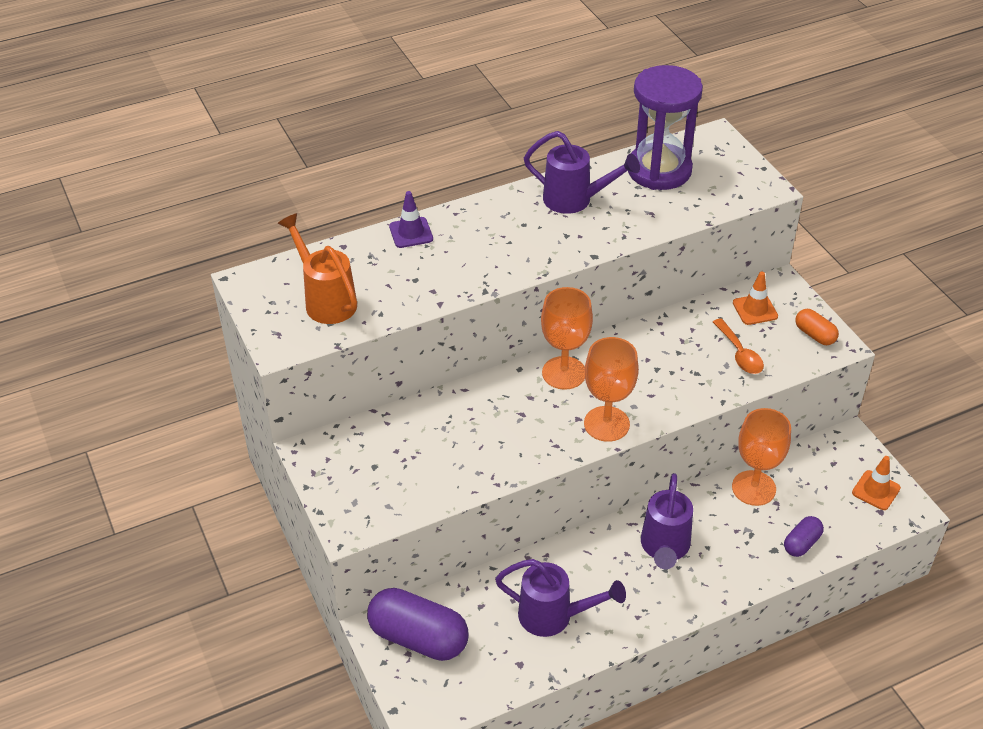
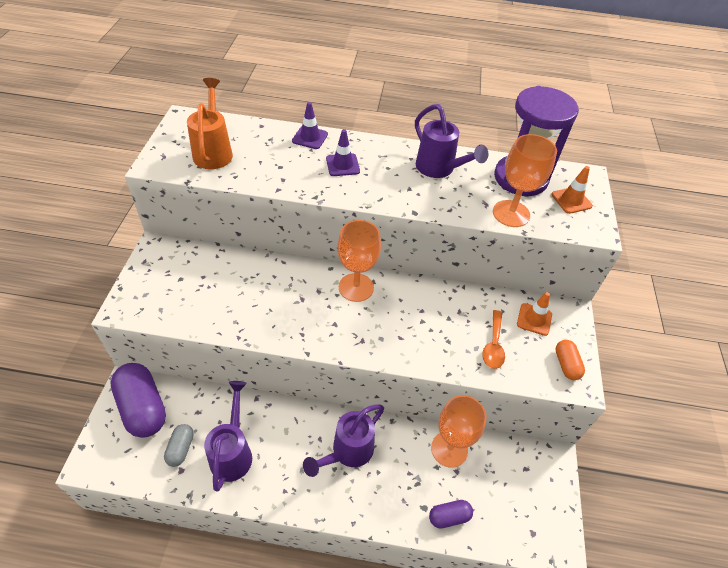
camera: 30 degrees right, 5 degrees up
purple watering can [495,559,626,637] -> purple watering can turned 135 degrees counterclockwise [204,381,252,492]
orange goblet [584,337,639,442] -> orange goblet moved to [493,134,557,227]
orange traffic cone [852,456,901,510] -> orange traffic cone moved to [551,166,593,214]
none -> grey capsule [164,424,194,467]
none -> purple traffic cone [326,129,360,176]

